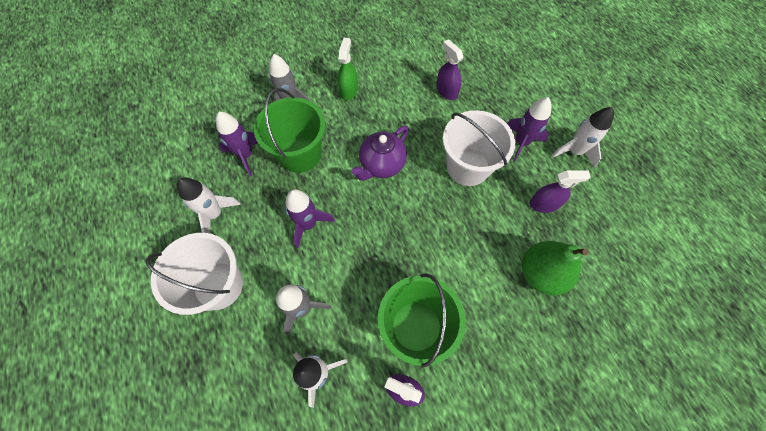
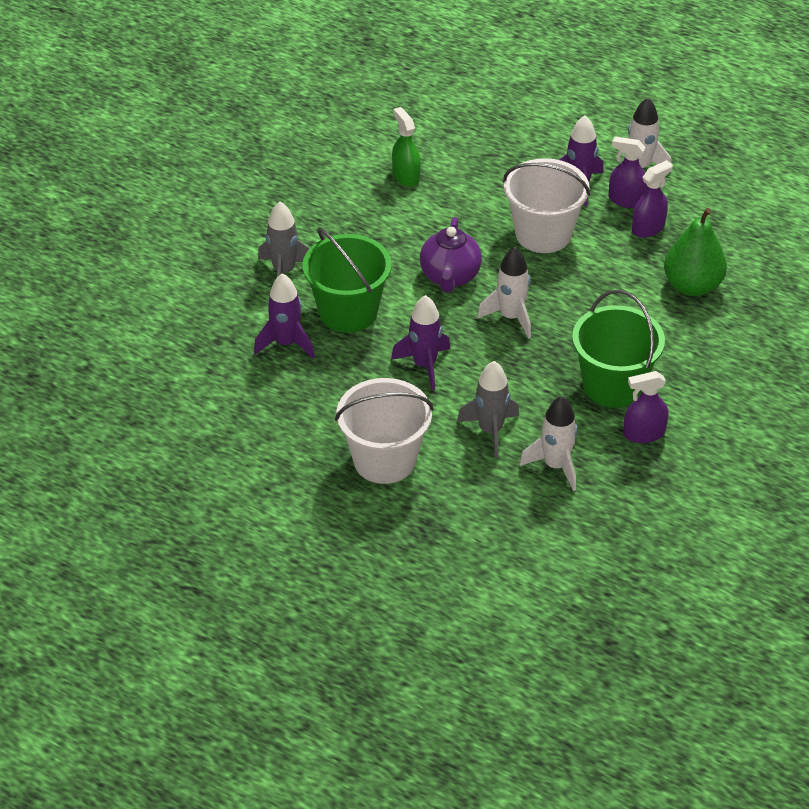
camera: 35 degrees left, 20 degrees down
white rocket [177,177,241,233] -> white rocket moved to [477,247,531,339]
green spray bottle [338,38,358,100] -> green spray bottle moved to [392,107,421,187]
purple spray bottle [436,39,464,100] -> purple spray bottle moved to [609,136,648,208]

